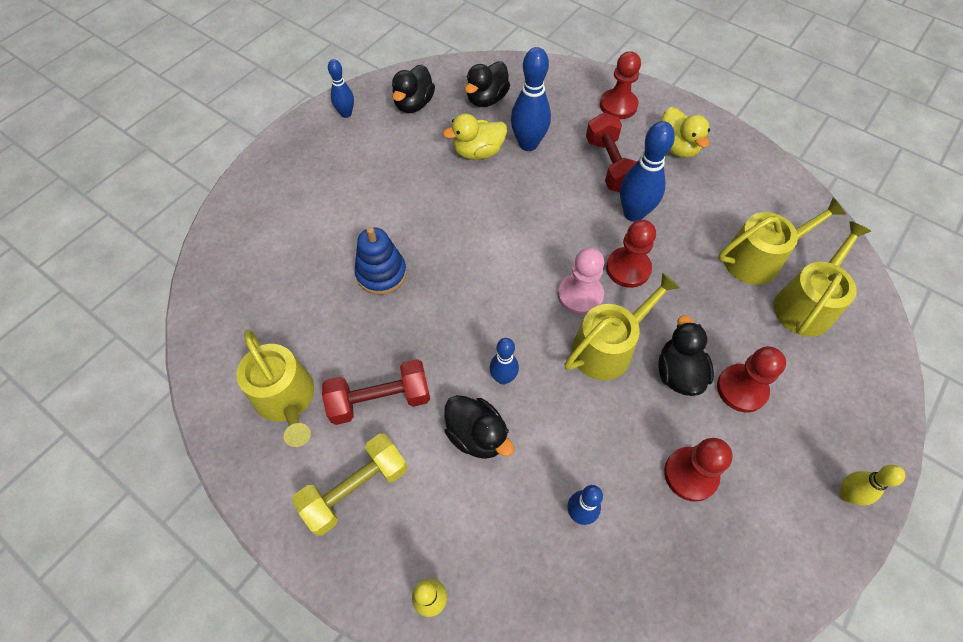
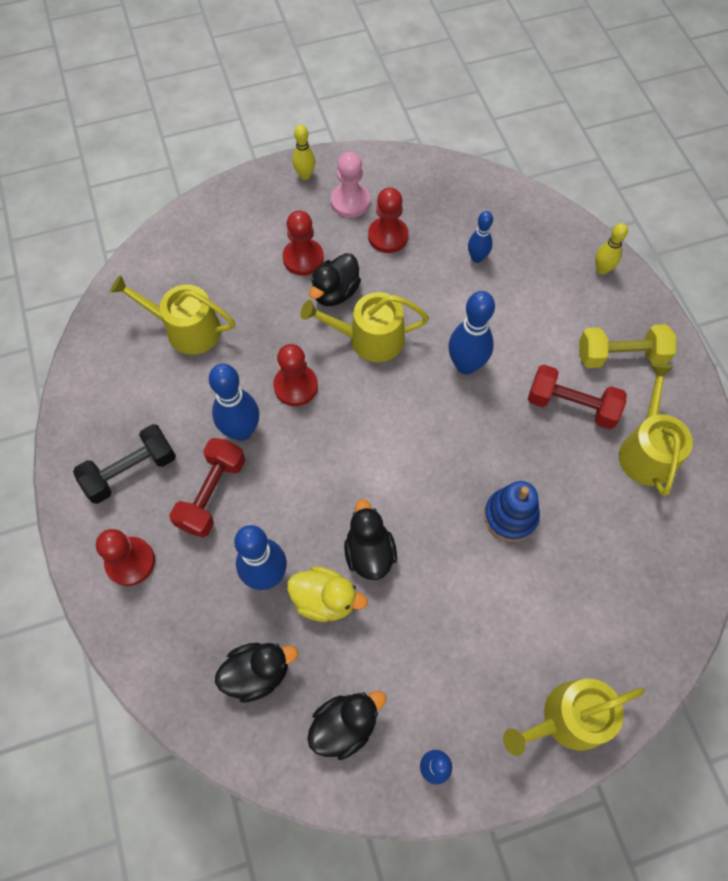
camera: 145 degrees left, 5 degrees up
black duck [444,395,514,459] -> black duck moved to [344,499,397,580]
blue bowling pin [489,338,519,385] -> blue bowling pin [449,291,495,374], size x1.69
pink pawn [558,248,604,315] -> pink pawn moved to [331,152,370,218]
yellow duck [661,107,710,158] -> black dumbbell [73,424,176,504]
yellow watering can [774,221,871,337] -> yellow watering can moved to [503,679,645,756]

